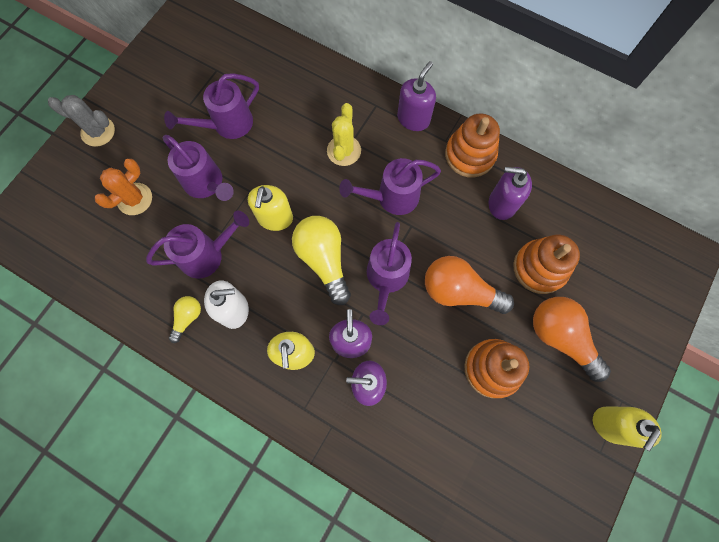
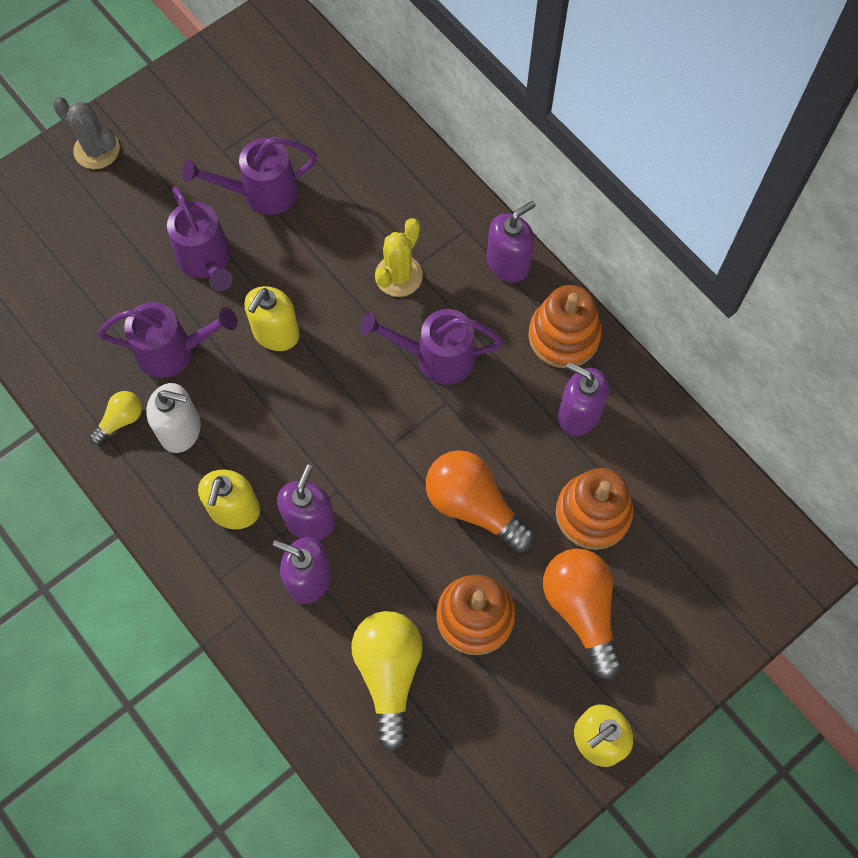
camera: 20 degrees right, 5 degrees down
orange cactus [95,159,152,215] -> none
yellow light bulb [292,216,351,305] -> yellow light bulb moved to [352,611,423,751]
purple watering can [367,222,412,325] -> none

